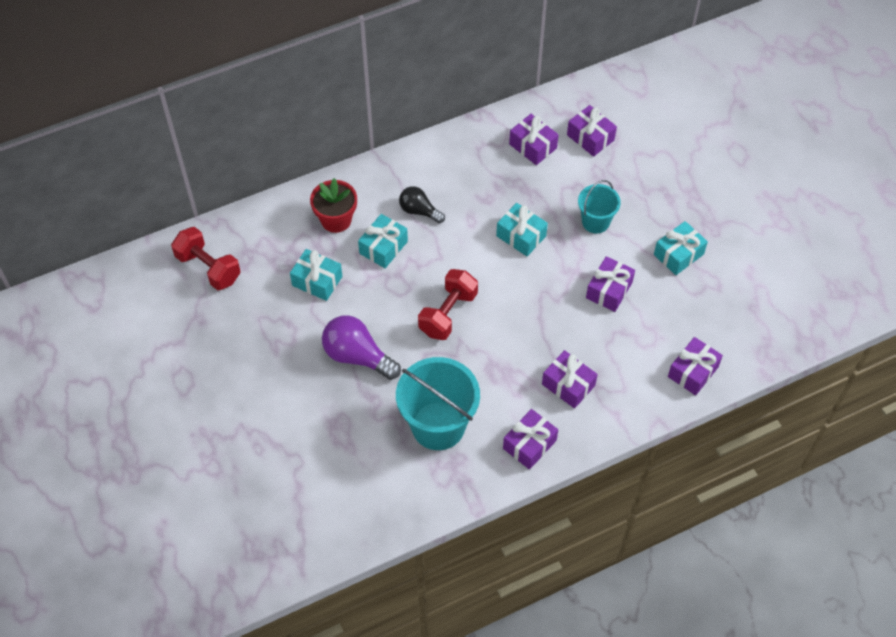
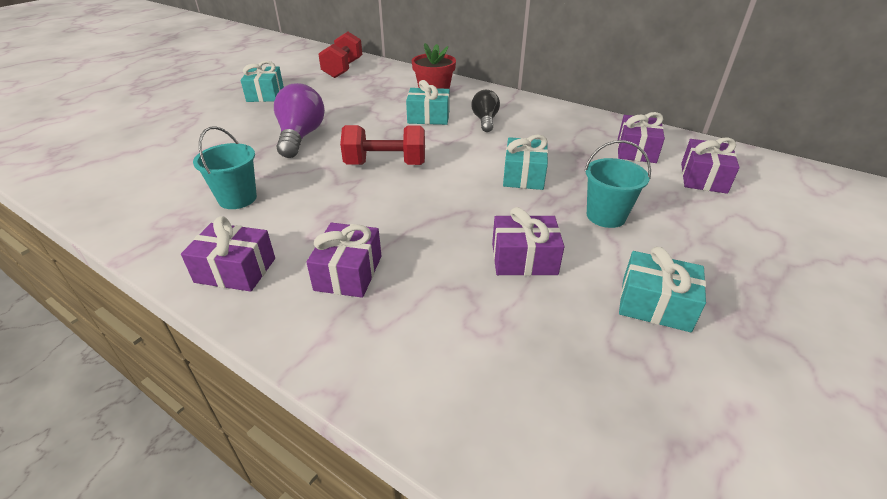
camera: 60 degrees right, 20 degrees down
turquoise gift [290,249,342,301] -> turquoise gift moved to [241,61,284,102]
turquoise bucket [396,357,480,450] -> turquoise bucket [193,126,257,209], size x0.56
purple gift [668,337,723,395] -> none

